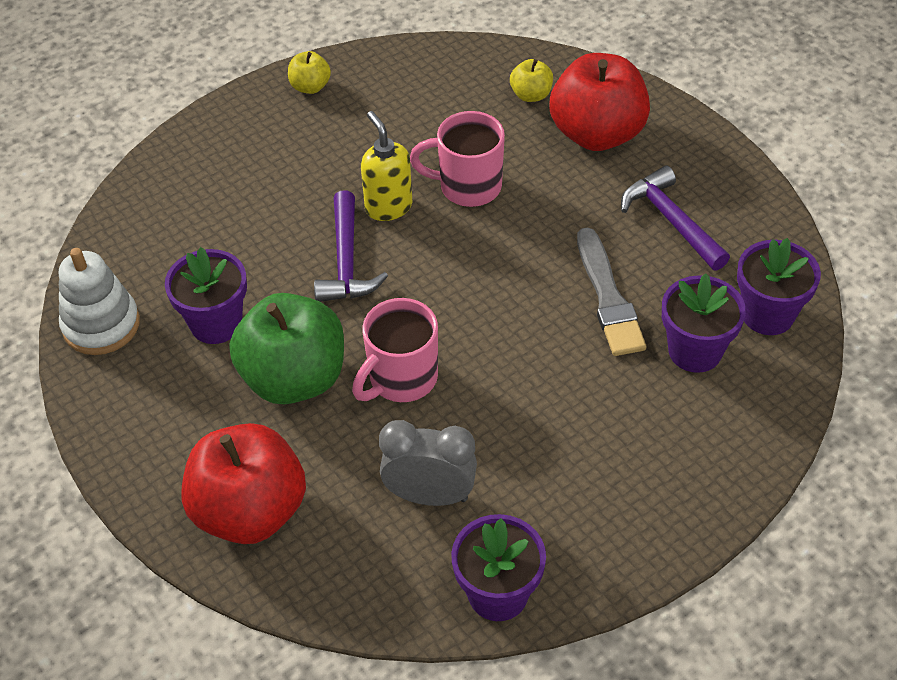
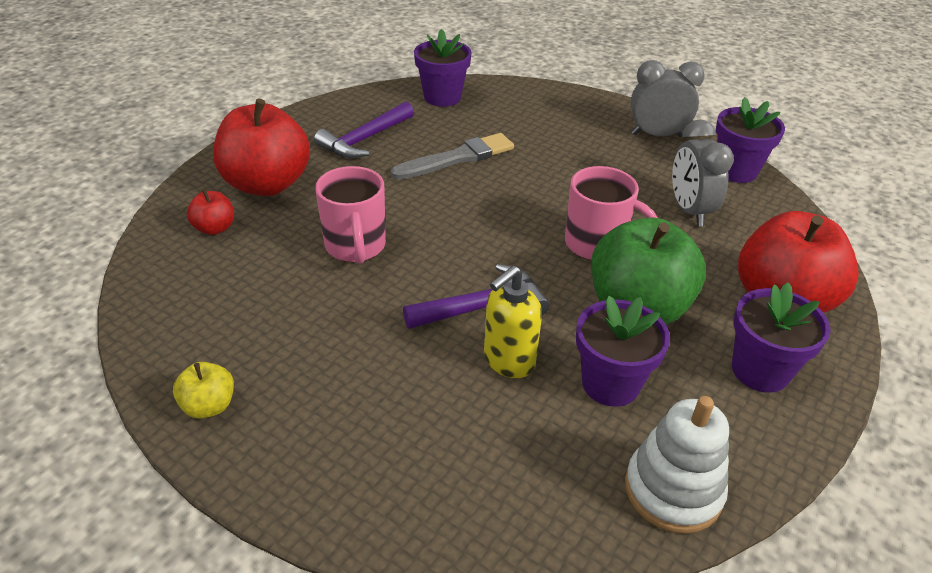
camera: 110 degrees left, 10 degrees down
yellow soap dispenser [361,111,412,221] -> yellow soap dispenser moved to [484,266,542,378]
yellow apple [510,59,553,102] -> red apple [187,189,234,235]
purple flower pot [662,273,746,373] -> purple flower pot moved to [732,282,831,393]
none -> grey clock [630,60,705,137]

